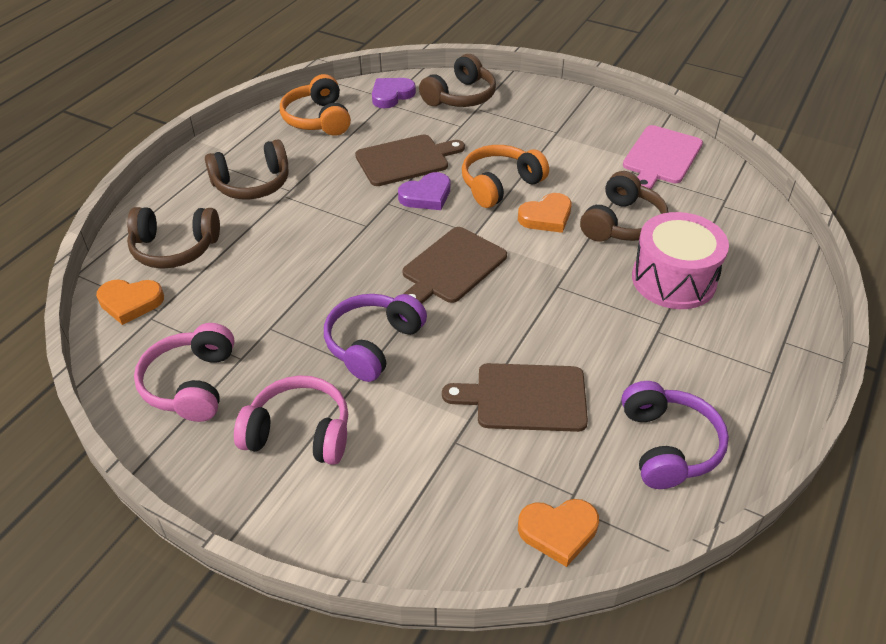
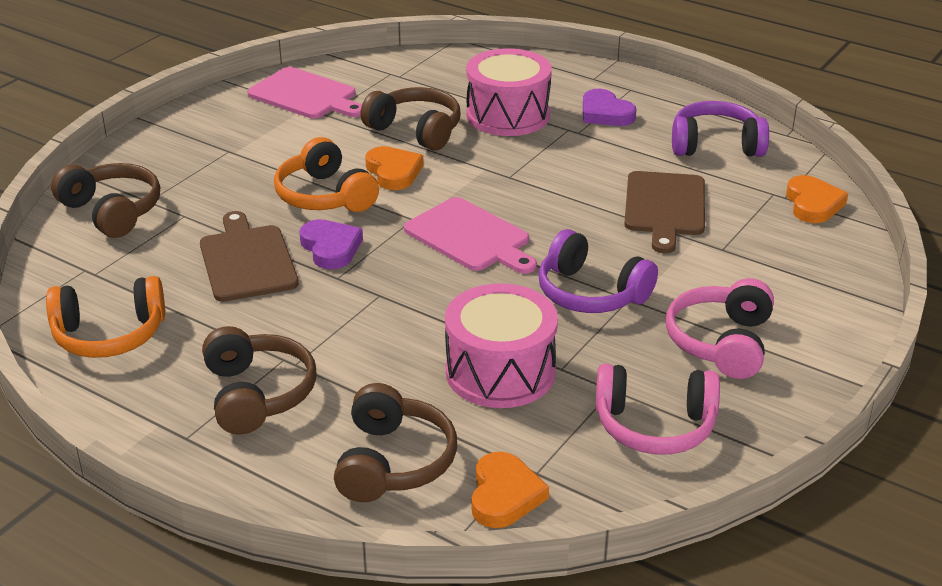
camera: 85 degrees left, 10 degrees down
purple heart [372,78,416,108] -> purple heart moved to [583,89,636,126]
brown cutting board [403,227,507,304] -> pink cutting board [404,197,537,274]
none -> pink drum [445,283,558,408]

